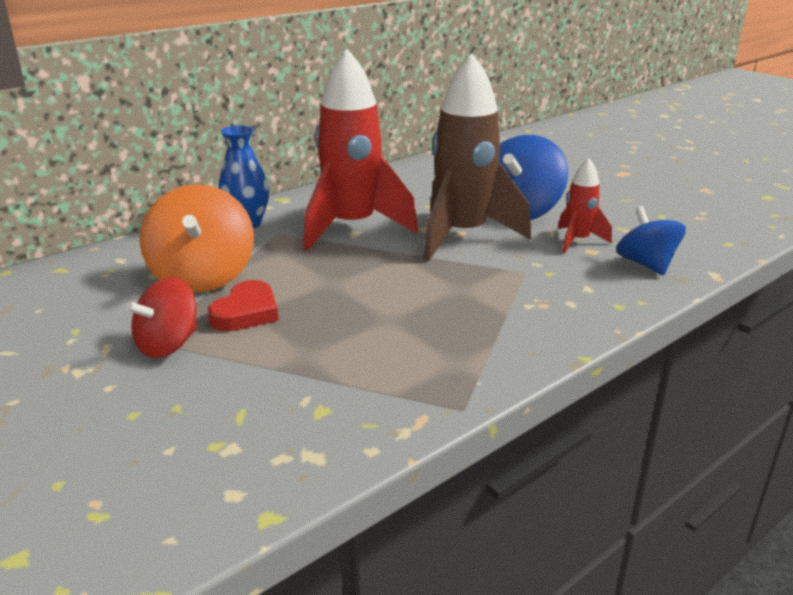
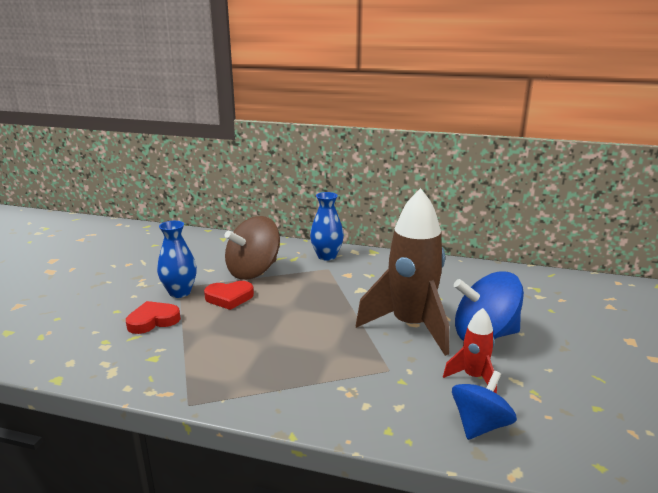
camera: 55 degrees right, 5 degrees down
red spinning top [125,277,198,358] -> blue vase [157,221,197,298]
orange spinning top [140,184,254,292] -> brown spinning top [225,216,280,280]
red rocket [303,49,418,251] -> none
none -> red heart [126,301,181,334]

